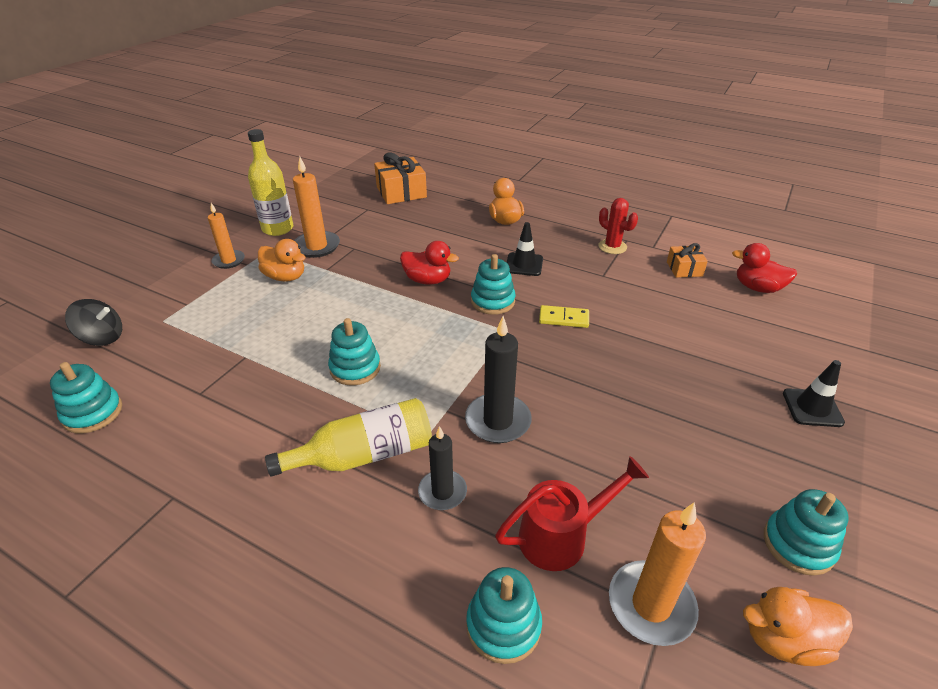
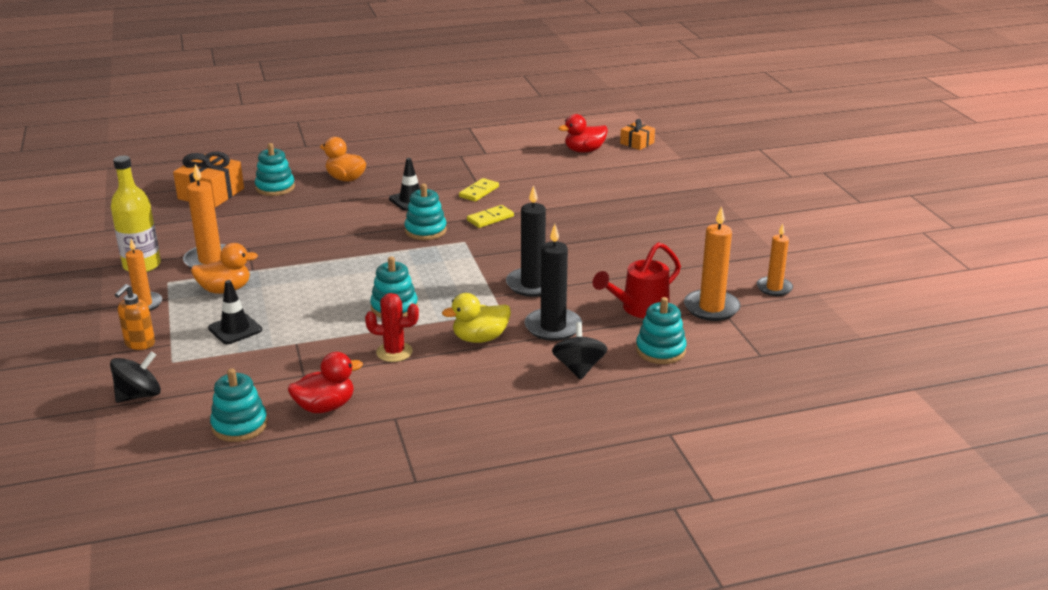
camera: 45 degrees left, 10 degrees down
yellow bottle [265,398,432,477] -> yellow duck [442,293,511,343]
red duck [400,241,459,285] -> red duck moved to [288,352,363,413]
black candle [418,426,467,510] -> black candle [525,224,582,341], size x1.52
red watering can [495,456,649,571] -> red watering can turned 150 degrees counterclockwise [593,242,681,318]
red cactus [598,198,638,254] -> red cactus moved to [365,293,419,362]
orange gift [667,243,708,278] -> orange gift moved to [620,119,655,150]
orange duck [743,587,853,666] -> orange candle [757,224,793,296]
turquoise stacking toy [764,489,848,576] -> turquoise stacking toy moved to [255,143,295,196]
black traffic cone [783,360,845,427] -> black traffic cone moved to [208,280,262,344]
none -> orange soap dispenser [115,284,155,350]
none -> yellow domino [459,178,499,202]
none -> black spinning top [552,322,608,380]

